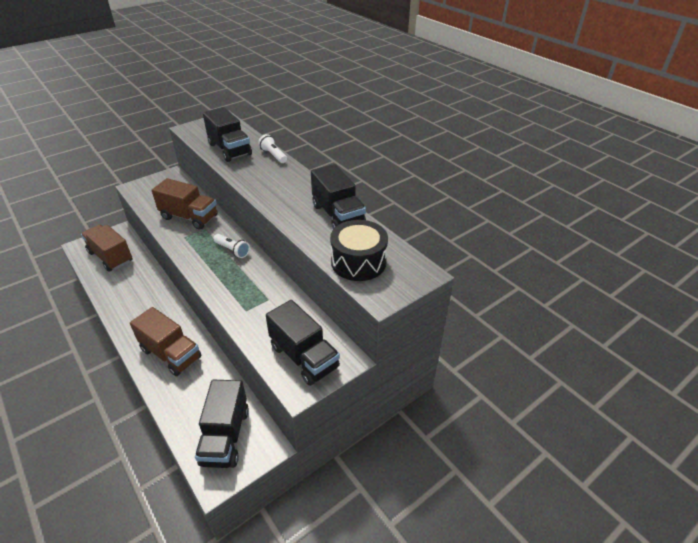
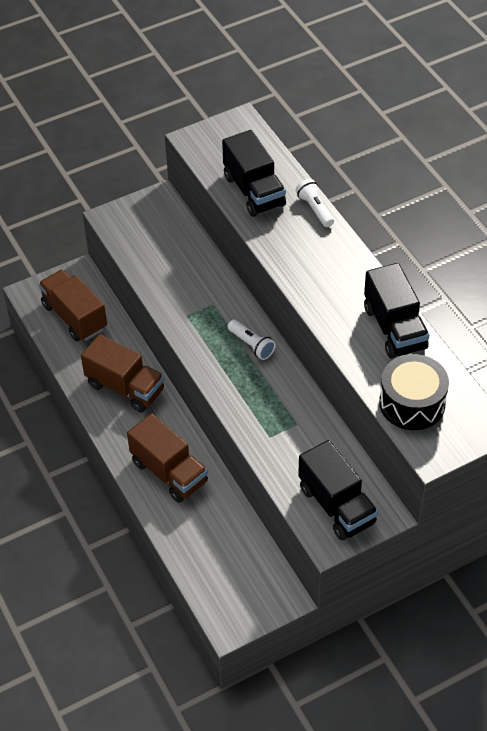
camera: 10 degrees right, 10 degrees up
brown truck [152,178,218,230] -> brown truck moved to [81,334,165,412]
black truck [195,380,249,468] -> none

